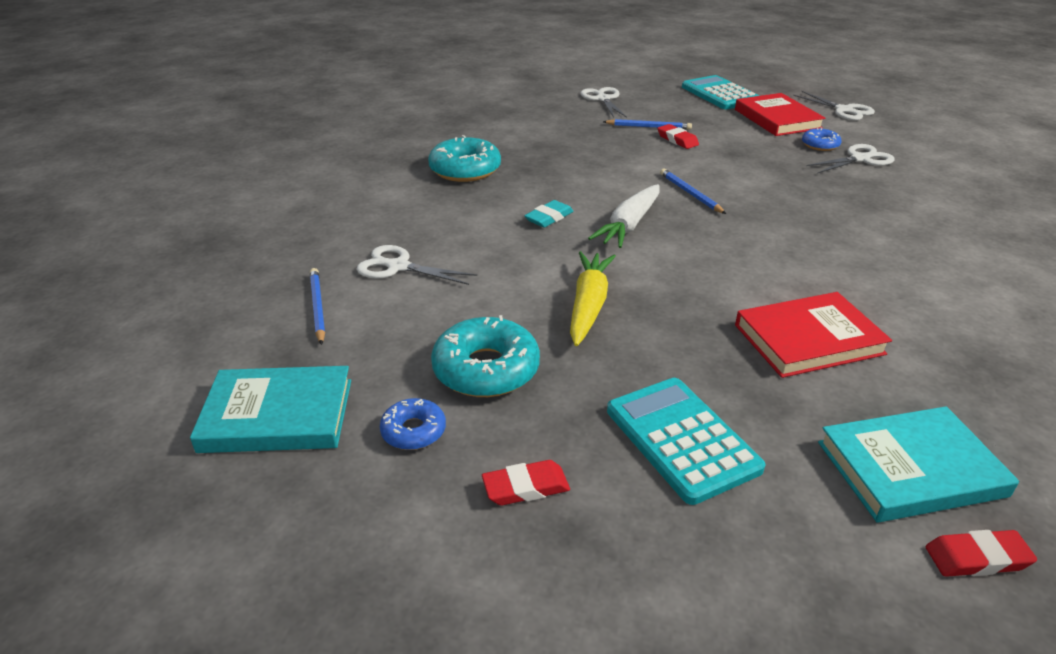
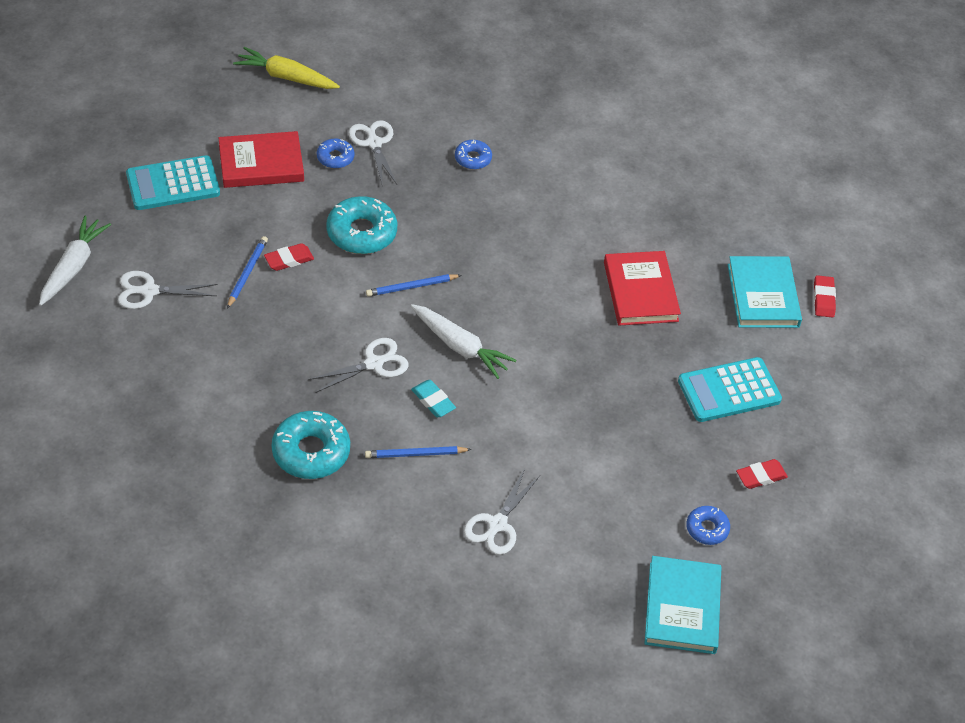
camera: 85 degrees left, 15 degrees up
blue pencil [310,268,325,345] -> blue pencil moved to [365,446,472,458]
turquoise donut [431,315,540,397] -> turquoise donut moved to [326,196,397,254]
red eraser [482,460,570,505] -> red eraser turned 75 degrees clockwise [736,459,788,489]
yellow carrot [570,251,616,346] -> yellow carrot moved to [233,47,340,89]
white scissors [793,91,875,120] -> white scissors moved to [308,338,409,393]
none -> white carrot [39,216,111,306]
none -> blue donut [455,140,492,170]

